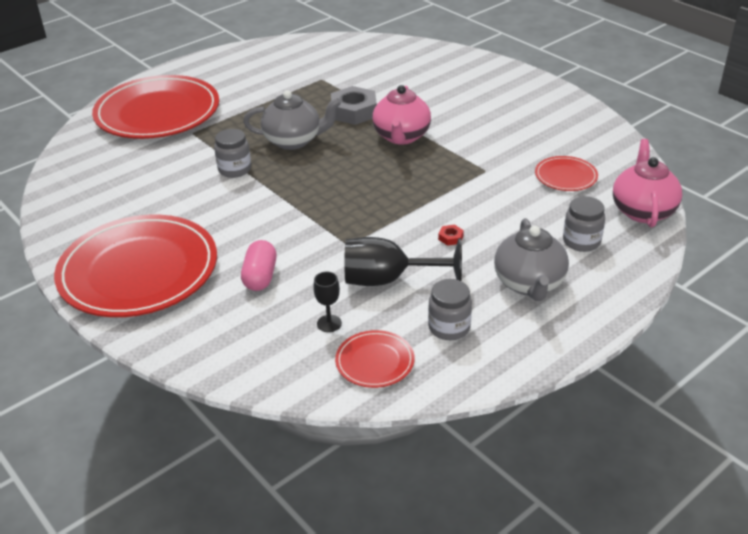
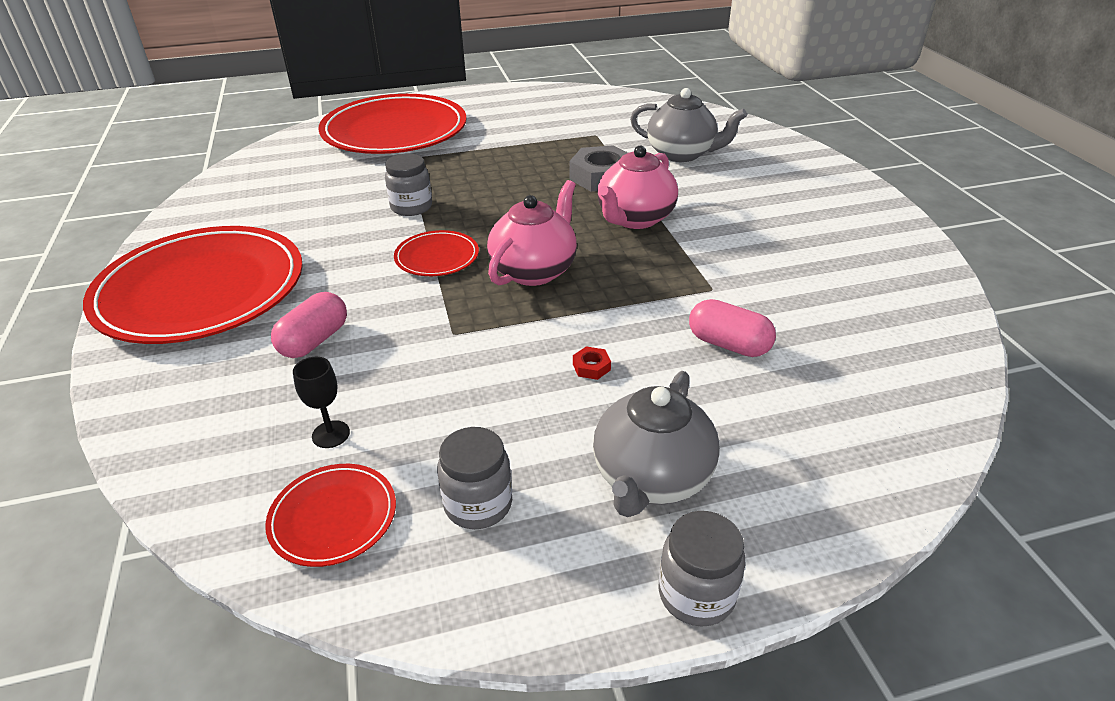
camera: 25 degrees right, 0 degrees up
grey teapot [243,90,341,150] -> grey teapot moved to [630,88,747,162]
black goblet [344,237,462,286] -> none
red plate [535,156,598,191] -> red plate moved to [394,230,479,276]
grey jar [563,196,605,252] -> grey jar moved to [658,511,746,627]
pink teapot [613,139,682,227] -> pink teapot moved to [487,180,577,286]
none -> pink capsule [689,299,776,357]

